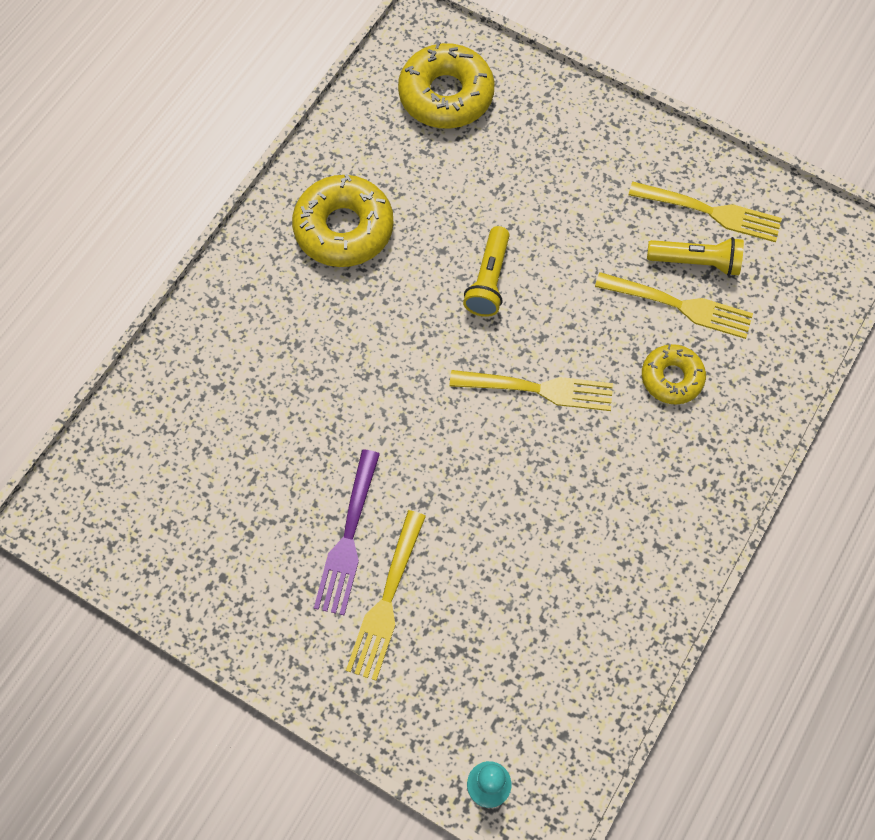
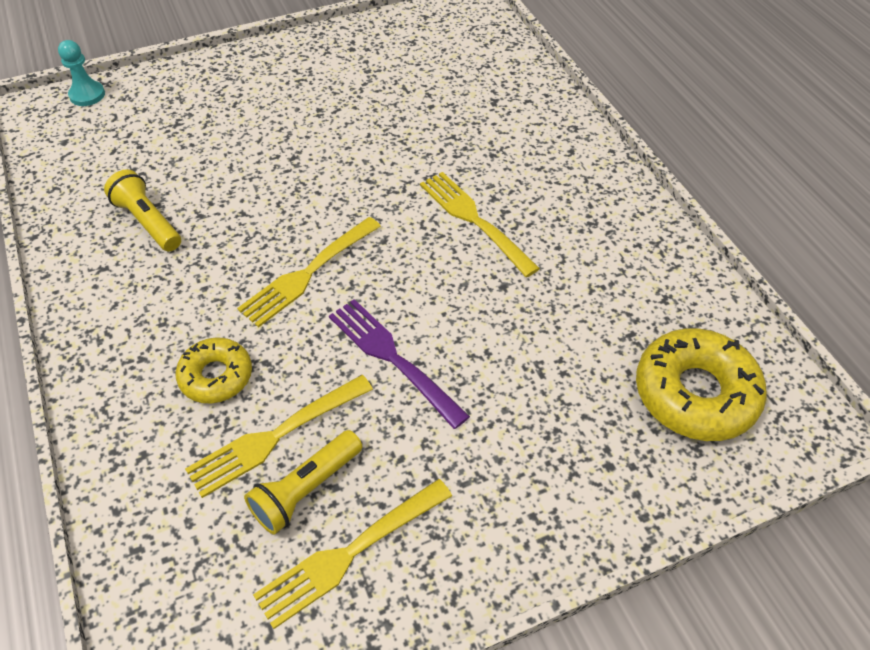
camera: 125 degrees right, 15 degrees down
yellow donut [292,174,394,267] -> none
purple fork [314,449,380,616] -> purple fork moved to [329,299,470,429]
yellow fork [346,510,426,681] -> yellow fork moved to [420,172,540,277]
yellow flashlight [463,226,510,317] -> yellow flashlight moved to [104,170,181,251]

